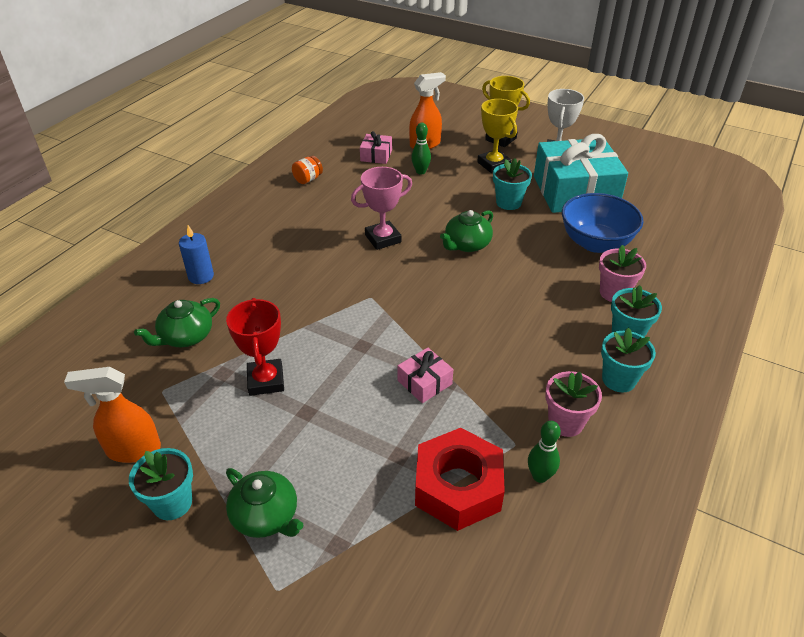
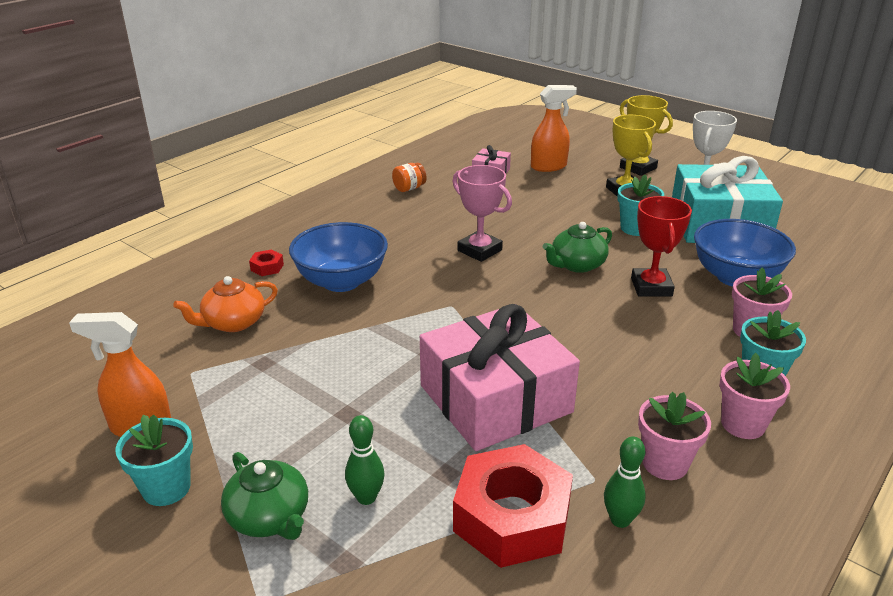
camera: 10 degrees right, 10 degrees down
green teapot [134,298,220,347] -> orange teapot [173,276,278,332]
blue candle [179,225,214,284] -> red nut [249,249,284,276]
red trophy [226,298,284,396] -> red trophy moved to [631,196,692,297]
pink trophy [351,167,412,250] -> pink trophy turned 60 degrees clockwise [452,165,512,262]
pink gift [398,347,453,403] -> pink gift [420,304,580,451], size x2.33
green bowling pin [411,123,431,175] -> green bowling pin moved to [345,415,385,505]
turquoise flower pot [601,328,656,393] -> pink flower pot [720,353,790,439]
none -> blue bowl [289,222,388,292]

